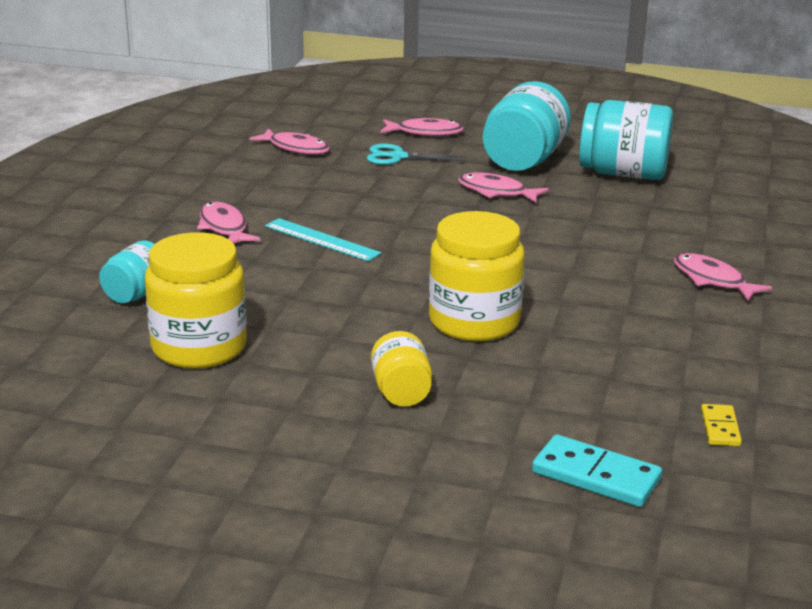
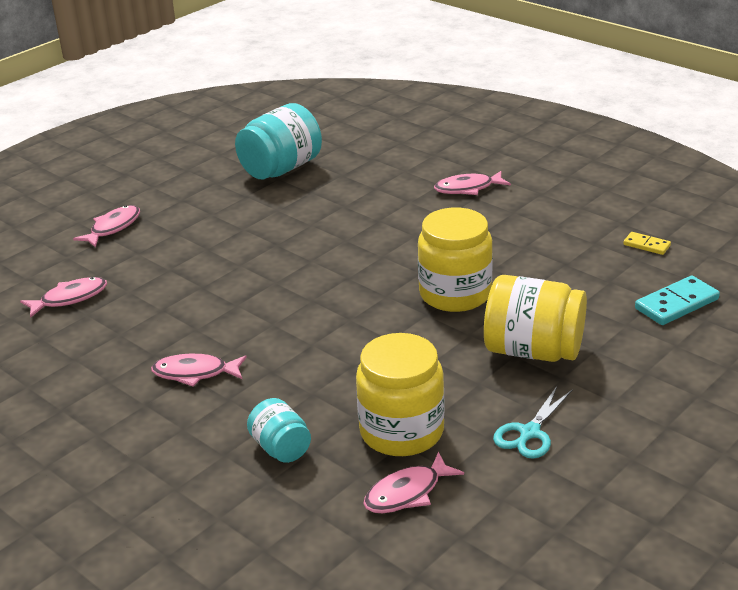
camera: 60 degrees left, 5 degrees up
turquoise ruler [265,218,381,261] -> none
turquoise scissors [366,144,466,165] -> turquoise scissors moved to [493,386,573,459]
yellow jar [371,331,432,406] -> yellow jar [484,275,587,362], size x1.81
pink fish [458,172,549,203] -> pink fish moved to [363,452,464,513]
turquoise jar [483,81,571,171] -> none

